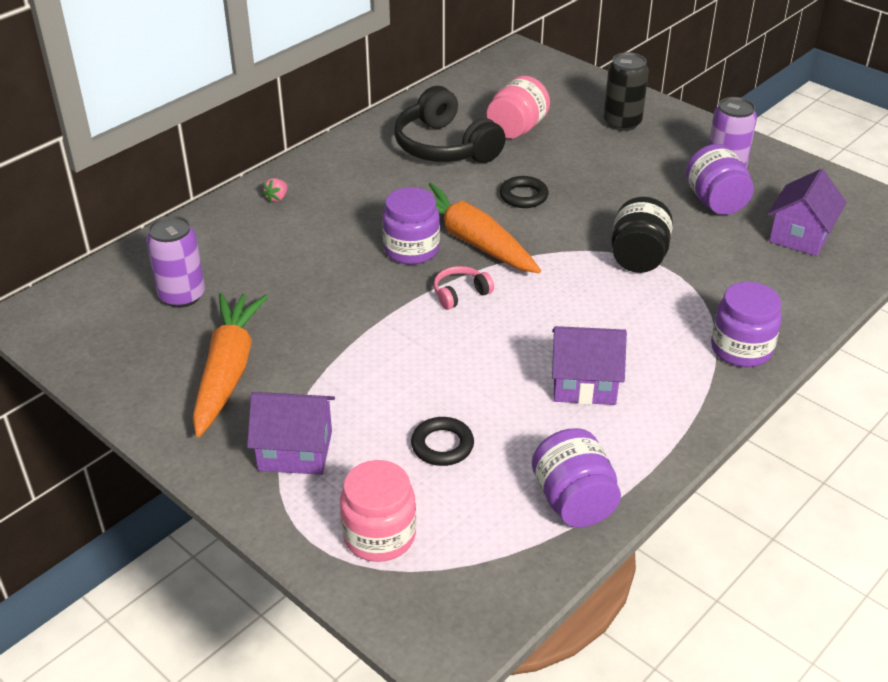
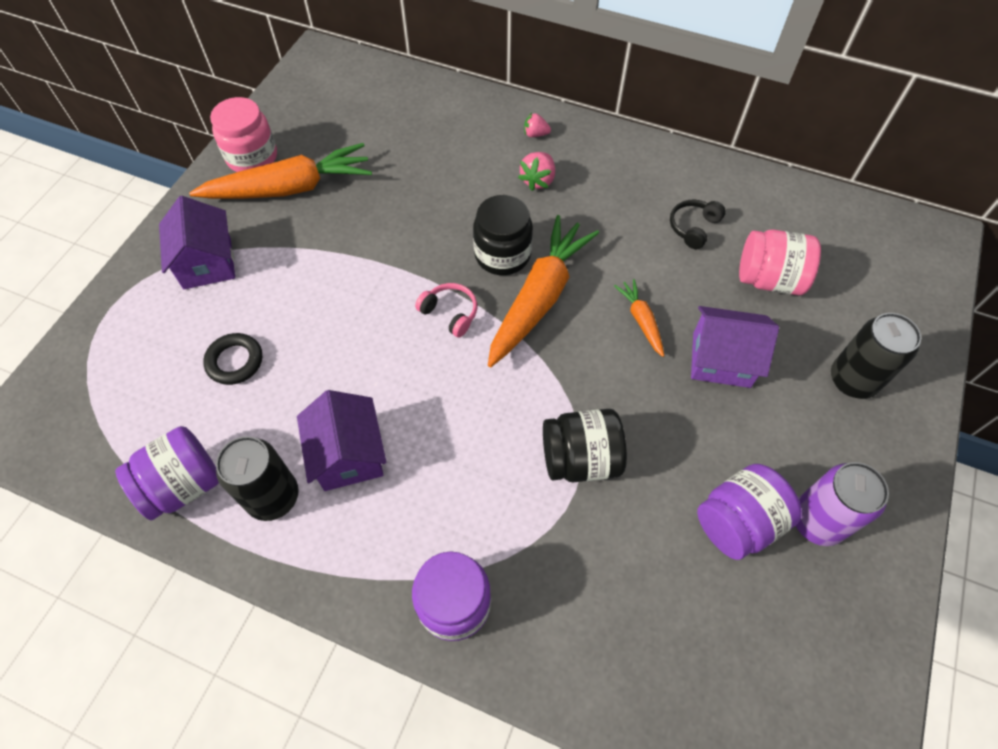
camera: 70 degrees right, 20 degrees up
purple can [146,215,205,308] -> none
pink jar [340,460,416,562] -> pink jar moved to [210,97,277,172]
purple jar [382,187,440,265] -> black jar [473,195,533,275]
black headphones [394,86,506,163] -> black headphones [670,200,726,249], size x0.46
black ring [499,176,549,208] -> orange carrot [614,279,664,357]
purple house [768,169,847,256] -> purple house moved to [691,306,779,388]
none -> black can [216,436,299,521]
none -> pink strawberry [518,152,555,191]

